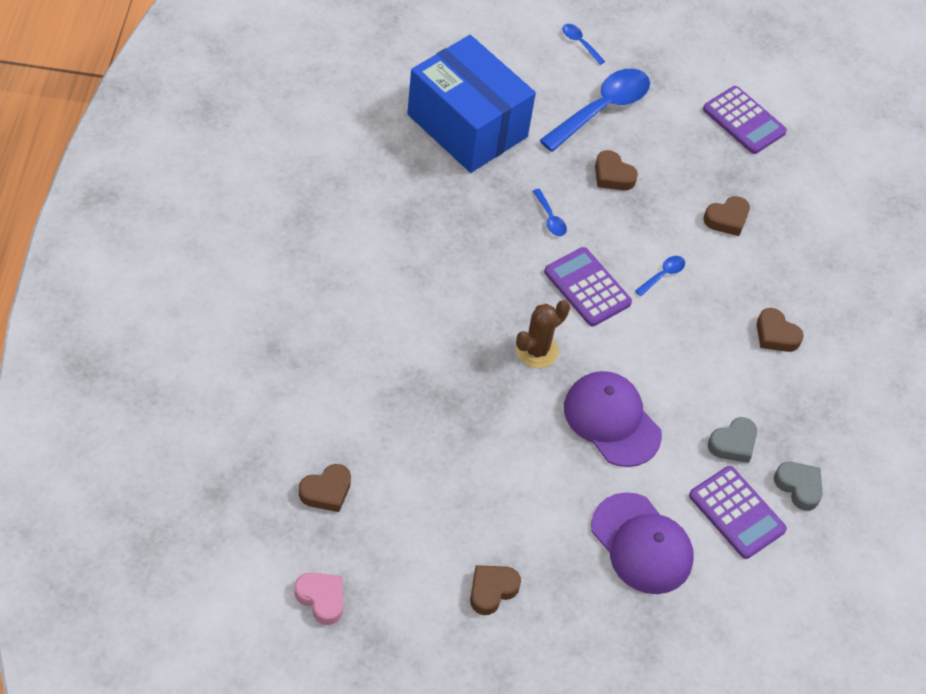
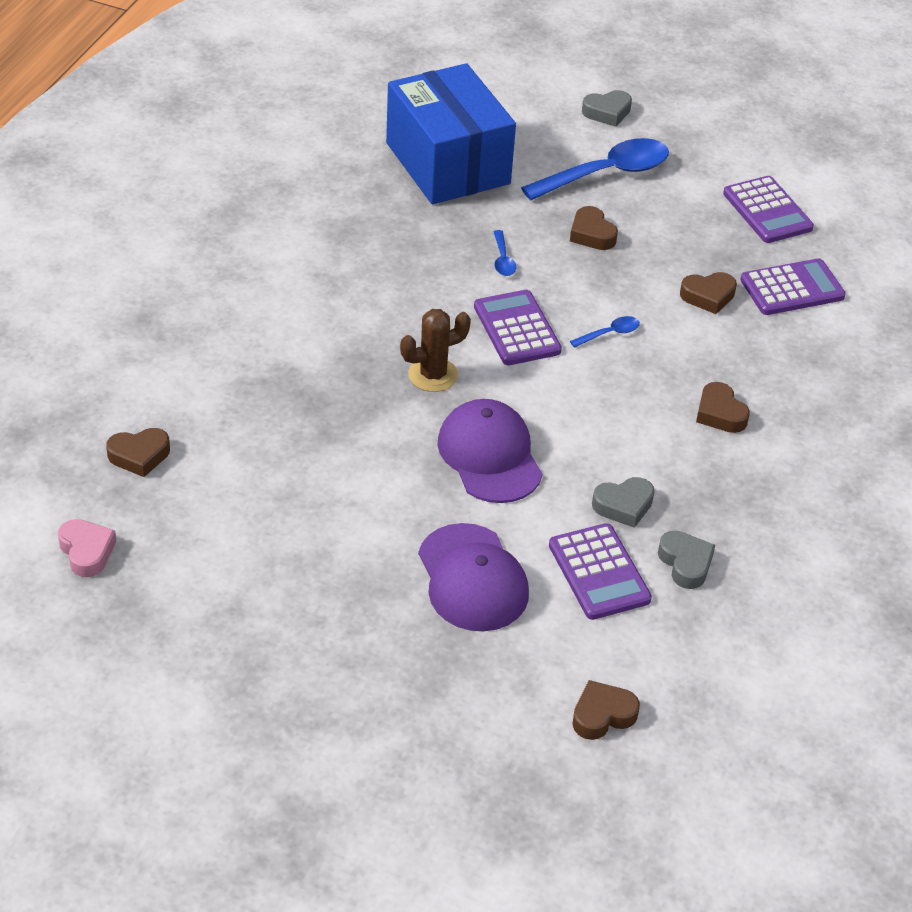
camera: 20 degrees right, 10 degrees down
brown heart [470,565,521,615] -> brown heart moved to [572,680,640,740]
blue spoon [562,24,605,65] -> grey heart [582,90,632,127]
none -> purple calculator [740,258,846,315]

